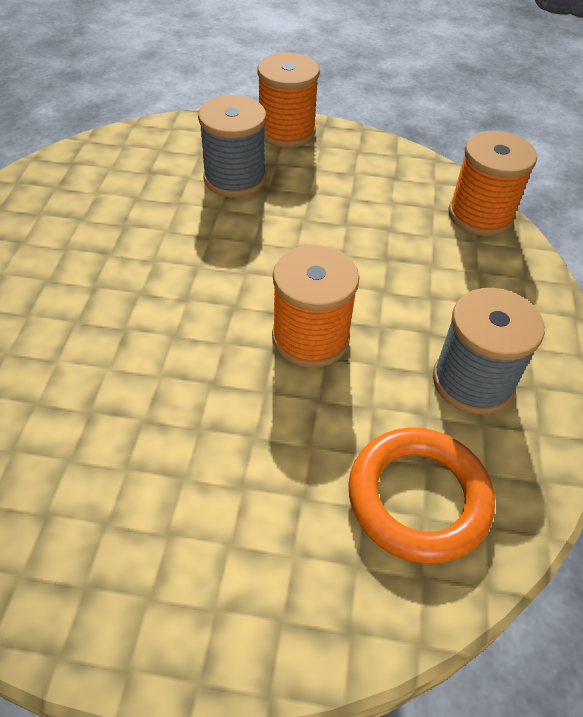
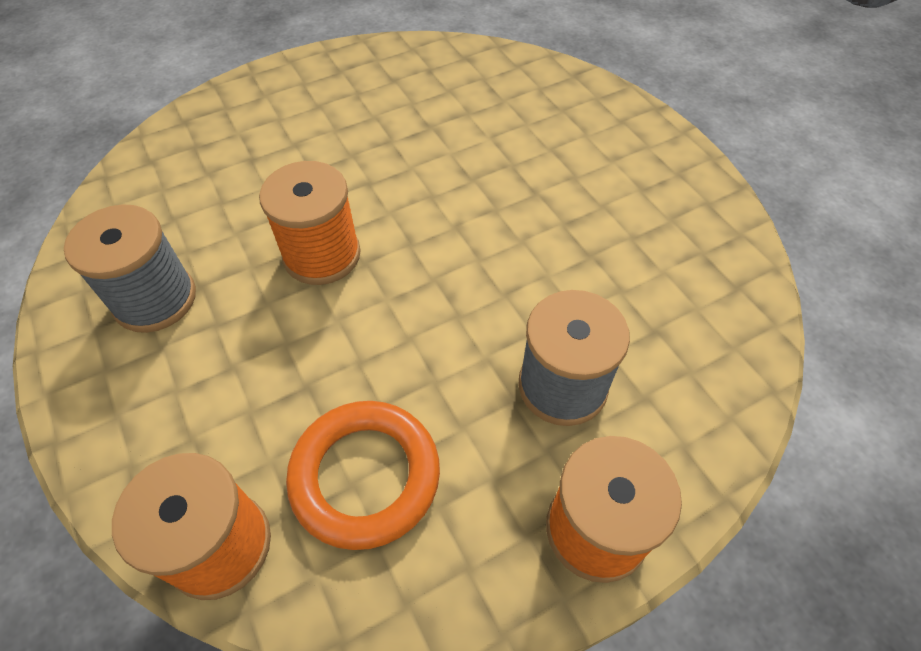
camera: 145 degrees right, 5 degrees up
orange ring [348,428,495,564] -> orange ring moved to [286,401,440,550]

